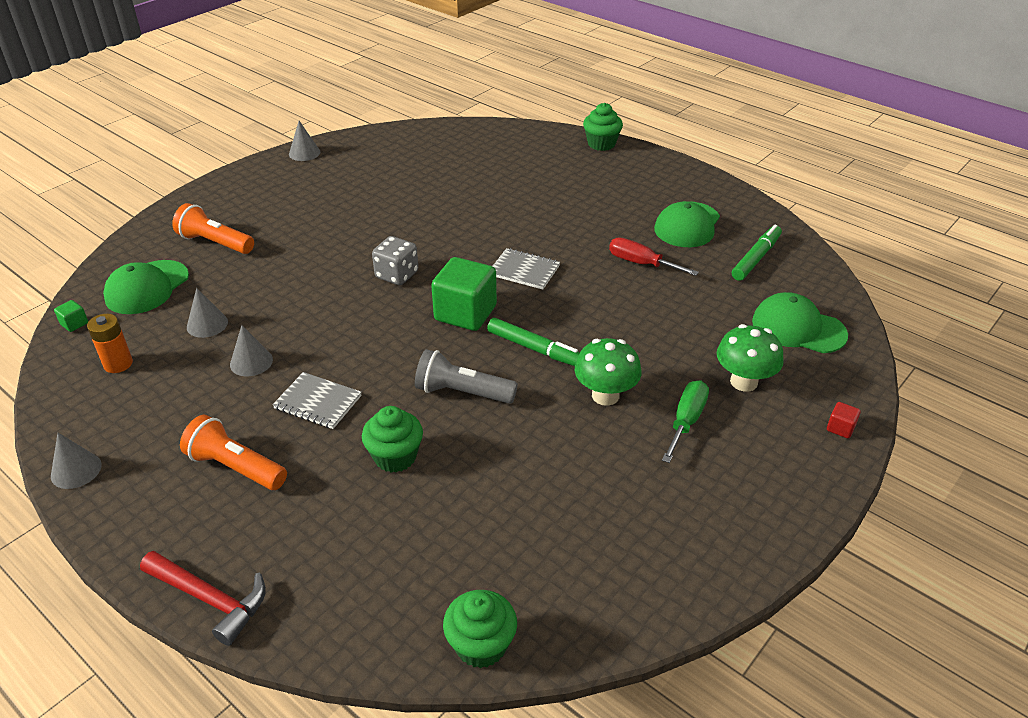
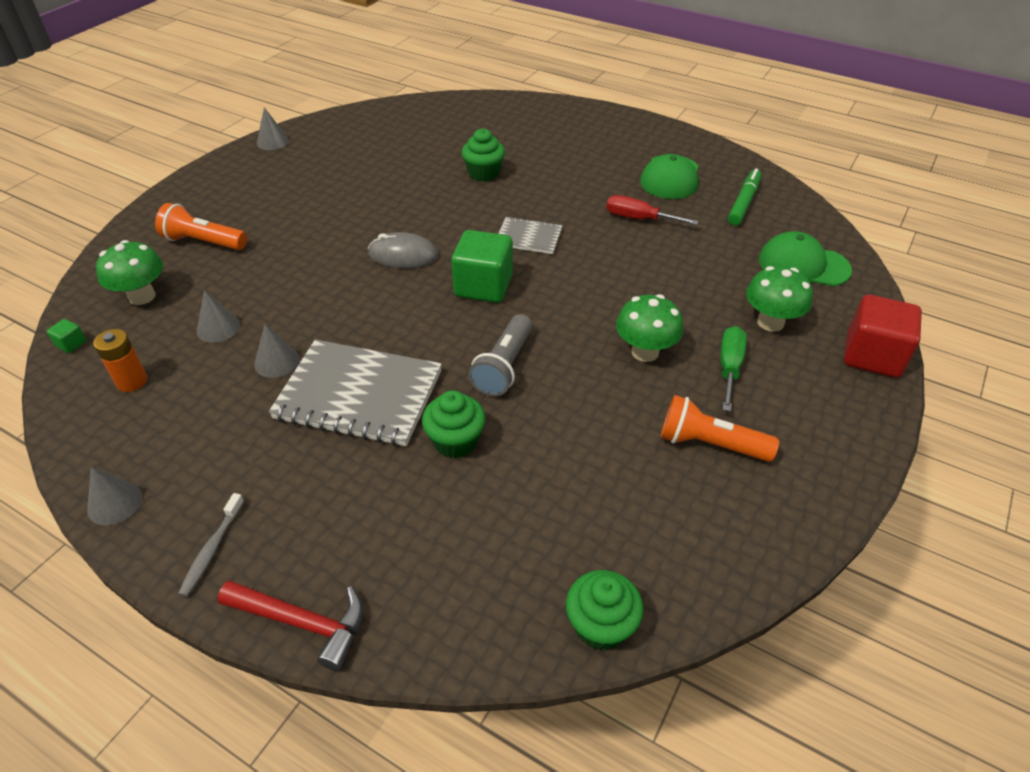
camera: 10 degrees left, 5 degrees up
green cap [103,260,189,314] -> green mushroom [96,240,163,305]
orange flashlight [180,415,287,490] -> orange flashlight moved to [661,395,779,462]
grey notebook [273,372,362,429] -> grey notebook [269,339,442,446], size x1.92
grey dice [372,236,418,285] -> grey mouse [368,232,438,269]
grey flashlight [415,349,518,404] -> grey flashlight turned 75 degrees counterclockwise [468,314,532,396]
green marker [487,318,580,366] -> none
green cupcake [583,103,623,151] -> green cupcake moved to [461,129,505,182]
red cube [827,402,861,438] -> red cube [844,295,922,378], size x2.40
none -> grey toothbrush [178,493,244,597]

